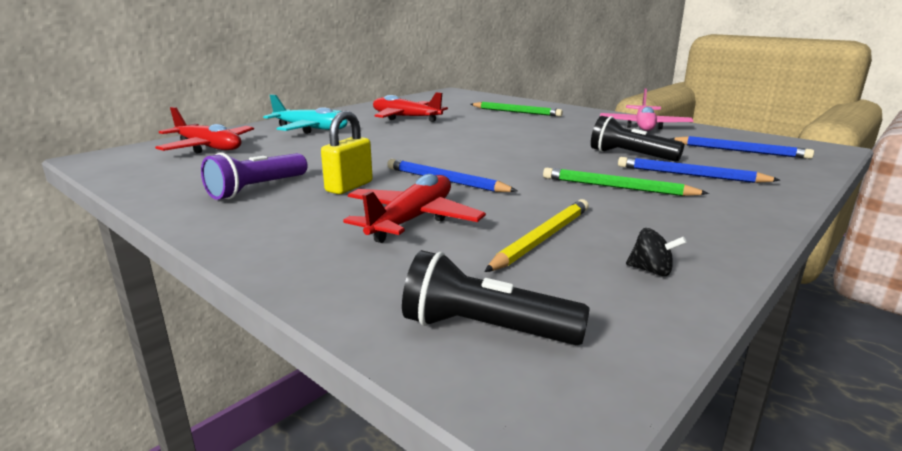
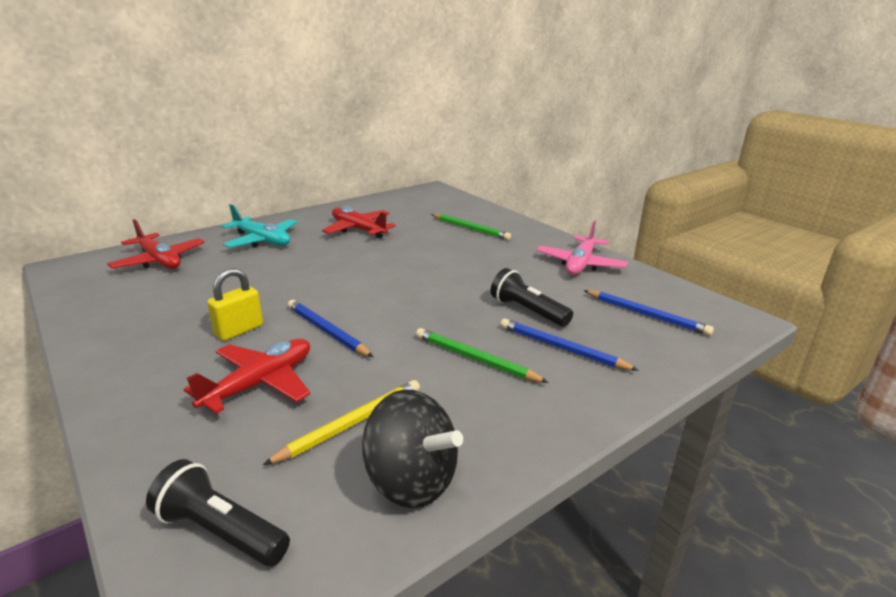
camera: 10 degrees right, 5 degrees up
purple flashlight [201,153,308,200] -> none
black spinning top [626,228,686,276] -> black spinning top [362,389,463,508], size x2.40

